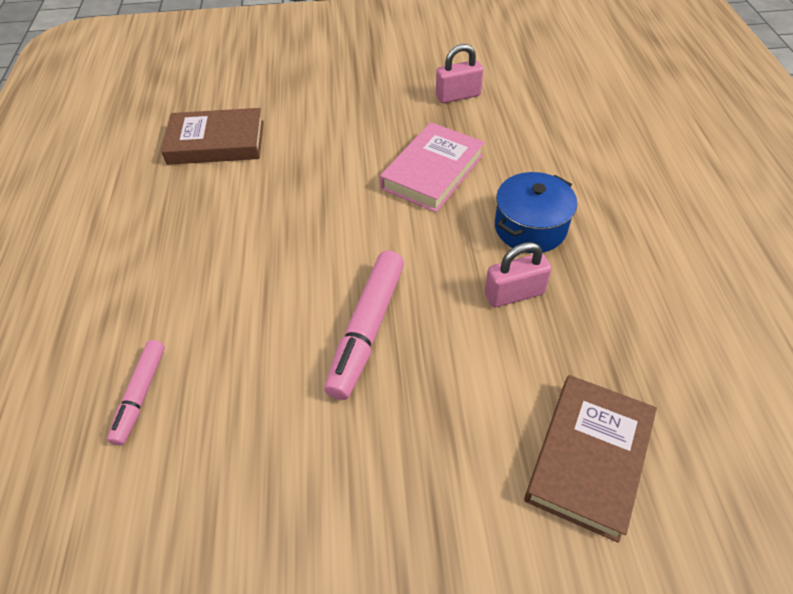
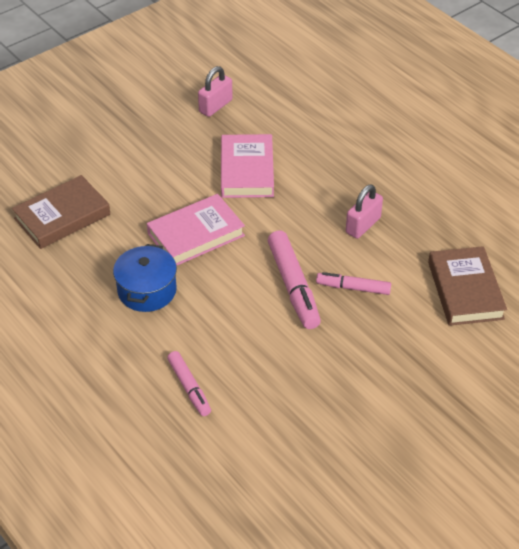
camera: 35 degrees left, 5 degrees down
blue pot [495,172,577,253] -> blue pot moved to [113,244,177,312]
none -> pink book [147,194,245,266]
none -> pink marker [316,272,391,295]

